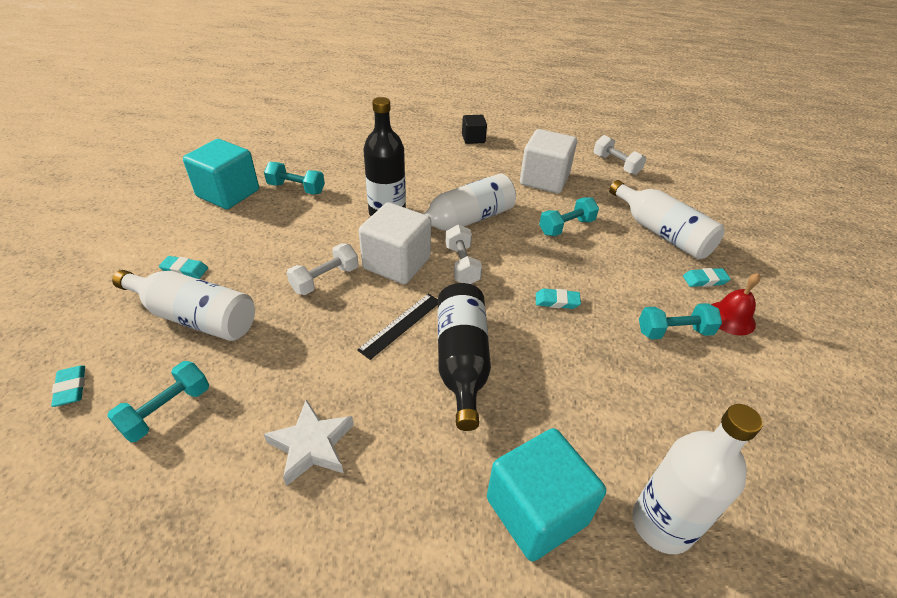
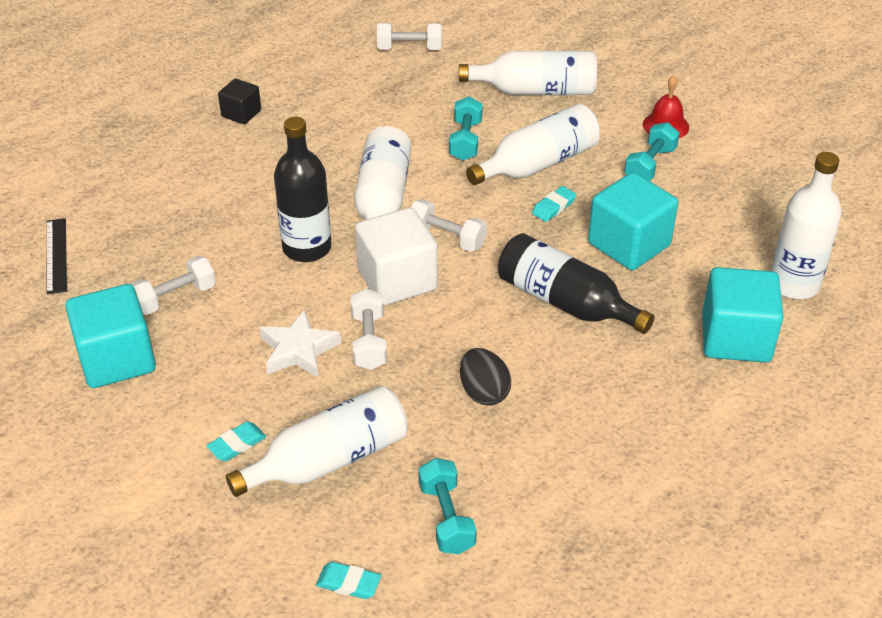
camera: 50 degrees left, 0 degrees up
white star [263,400,354,486] -> white star moved to [259,309,341,377]
turquoise dumbbell [264,162,325,194] -> white dumbbell [130,256,216,315]
black ruler [357,294,438,360] -> black ruler moved to [47,218,67,295]
white cube [520,129,577,194] -> none
turquoise eraser [683,268,731,287] -> none
none -> black egg [460,348,511,406]
none -> white bottle [466,104,600,185]
none -> turquoise cube [588,172,678,270]

